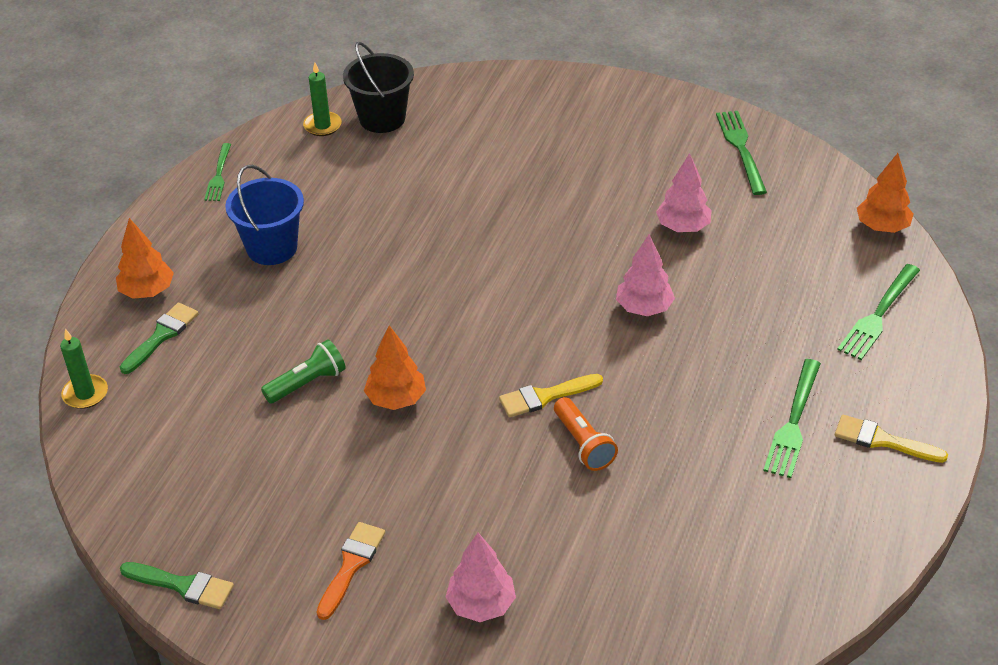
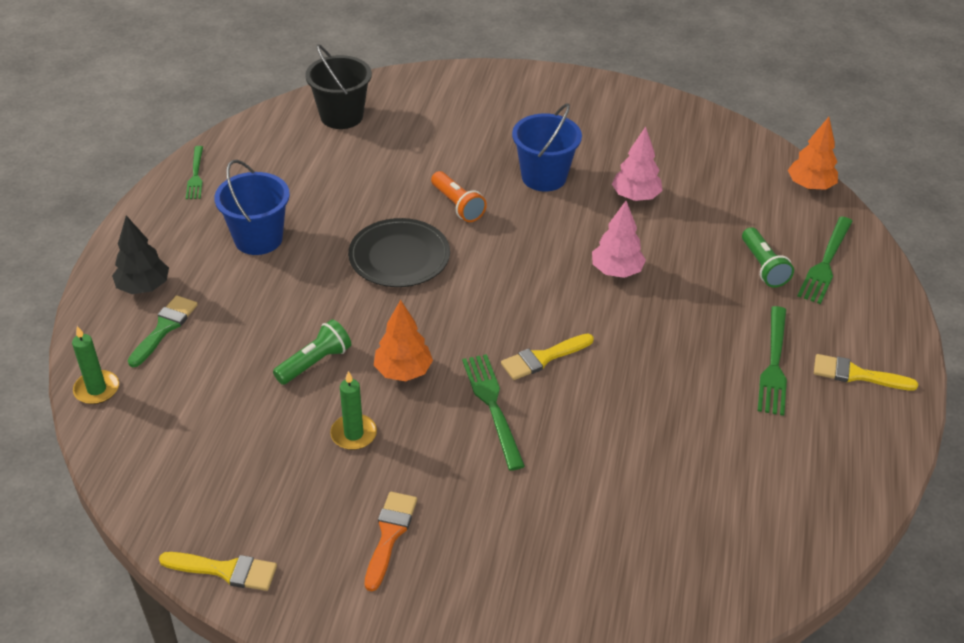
camera: 10 degrees left, 0 degrees up
orange tree [116,218,174,299] -> black tree [112,215,169,294]
green brush [120,562,234,609] -> yellow brush [159,552,277,591]
green candle [303,63,342,136] -> green candle moved to [330,371,377,450]
pink tree [446,533,516,622] -> none
orange flashlight [554,397,618,471] -> orange flashlight moved to [431,171,487,222]
green fork [716,111,767,195] -> green fork moved to [462,354,525,471]
none -> black plate [348,218,450,287]
none -> blue bucket [512,103,582,191]
none -> green flashlight [742,227,794,288]

